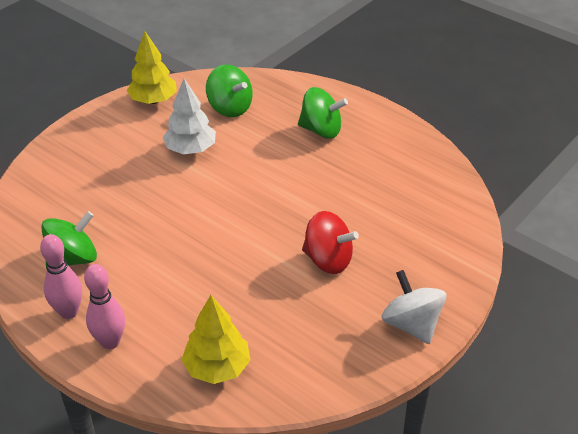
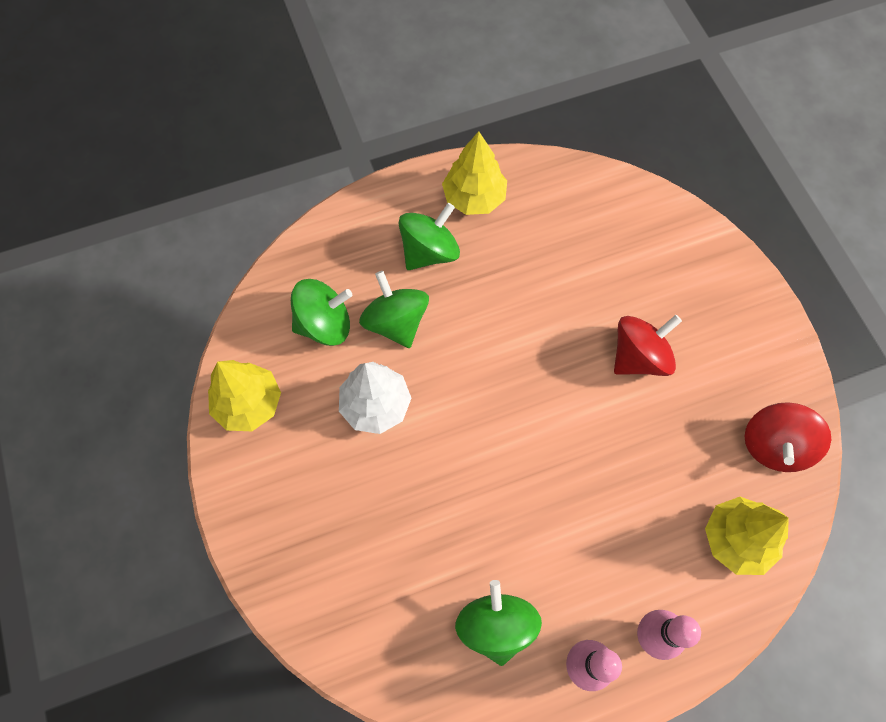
camera: 60 degrees left, 25 degrees up
white spinning top [381,270,446,344] -> none
none -> green spinning top [359,271,429,348]
none -> yellow tree [442,131,507,215]
none -> red spinning top [744,402,831,472]

